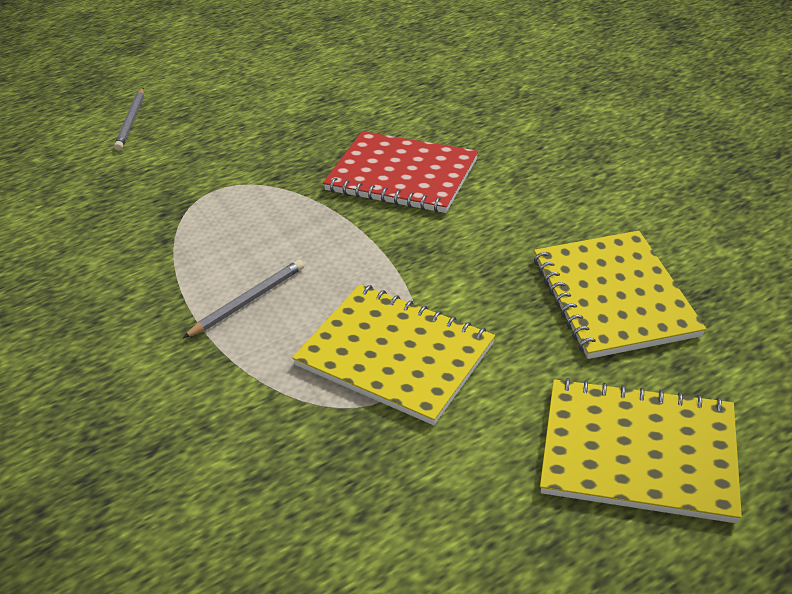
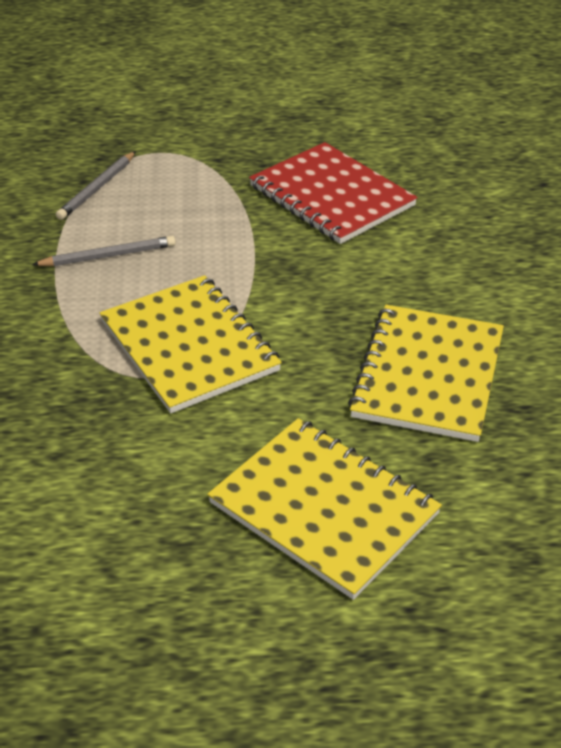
camera: 25 degrees right, 0 degrees up
grey pencil [114,88,144,151] -> grey pencil moved to [56,151,136,220]

